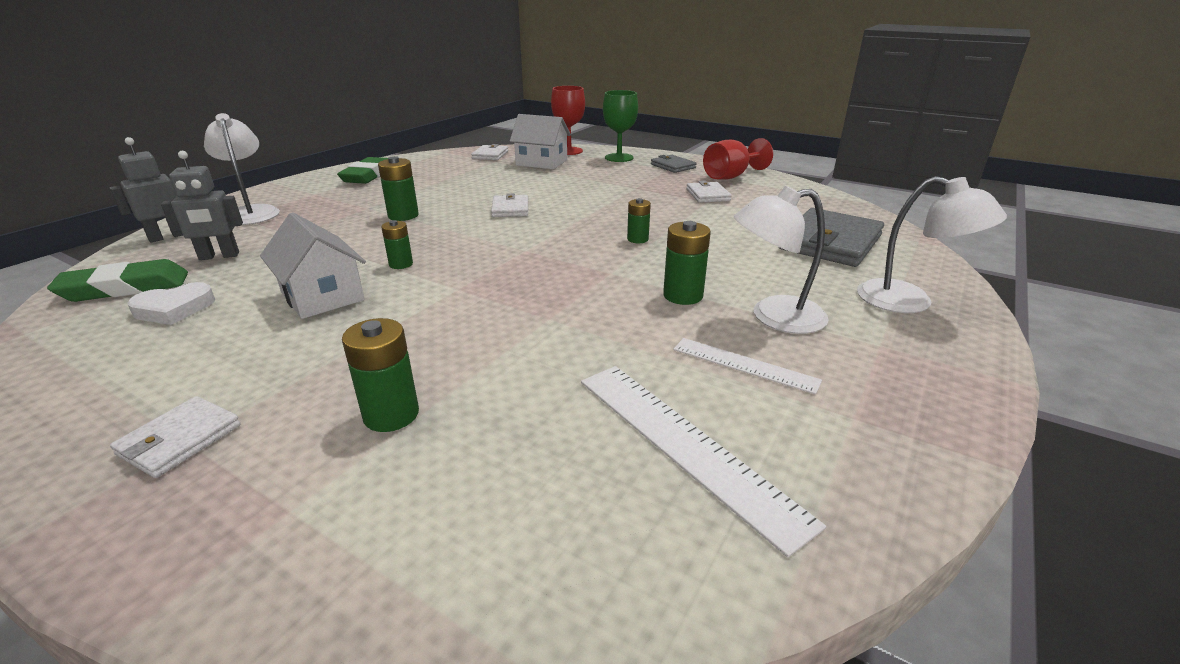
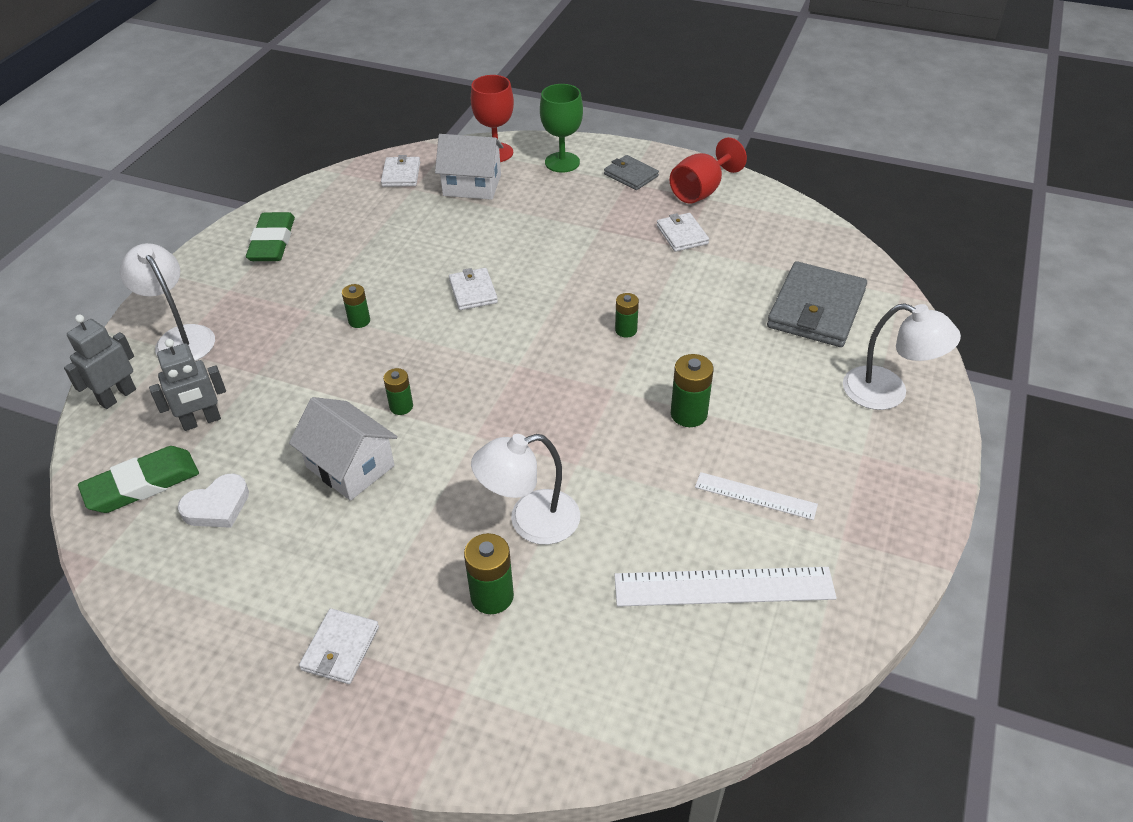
camera: 10 degrees left, 15 degrees up
green battery [378,156,419,221] -> green battery [342,284,370,328], size x0.65
white ruler [581,366,826,557] -> white ruler turned 45 degrees counterclockwise [614,567,837,607]
white lamp [734,186,829,334] -> white lamp moved to [471,434,580,545]

